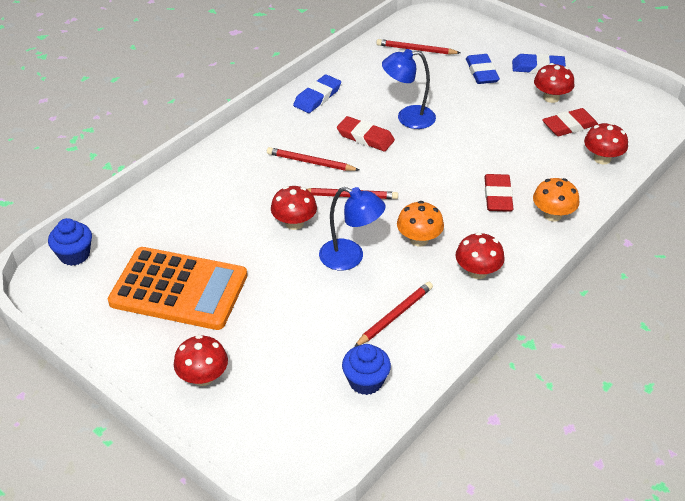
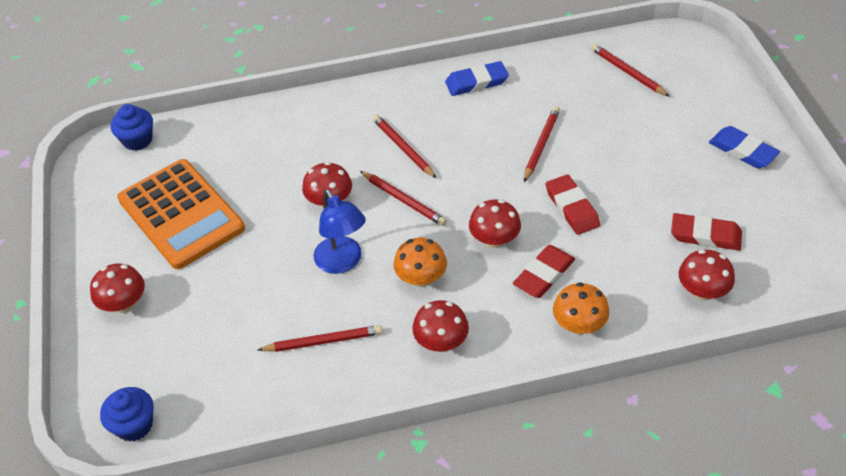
camera: 40 degrees right, 5 degrees up
red eraser [337,116,395,151] -> red eraser moved to [546,174,600,235]
blue cupcake [342,344,391,395] -> blue cupcake moved to [100,387,154,441]
blue lamp [382,49,436,129] -> red pencil [524,106,560,182]
blue eraser [466,54,500,84] -> none
red mushroom [534,63,575,103] -> red mushroom moved to [469,199,521,248]

